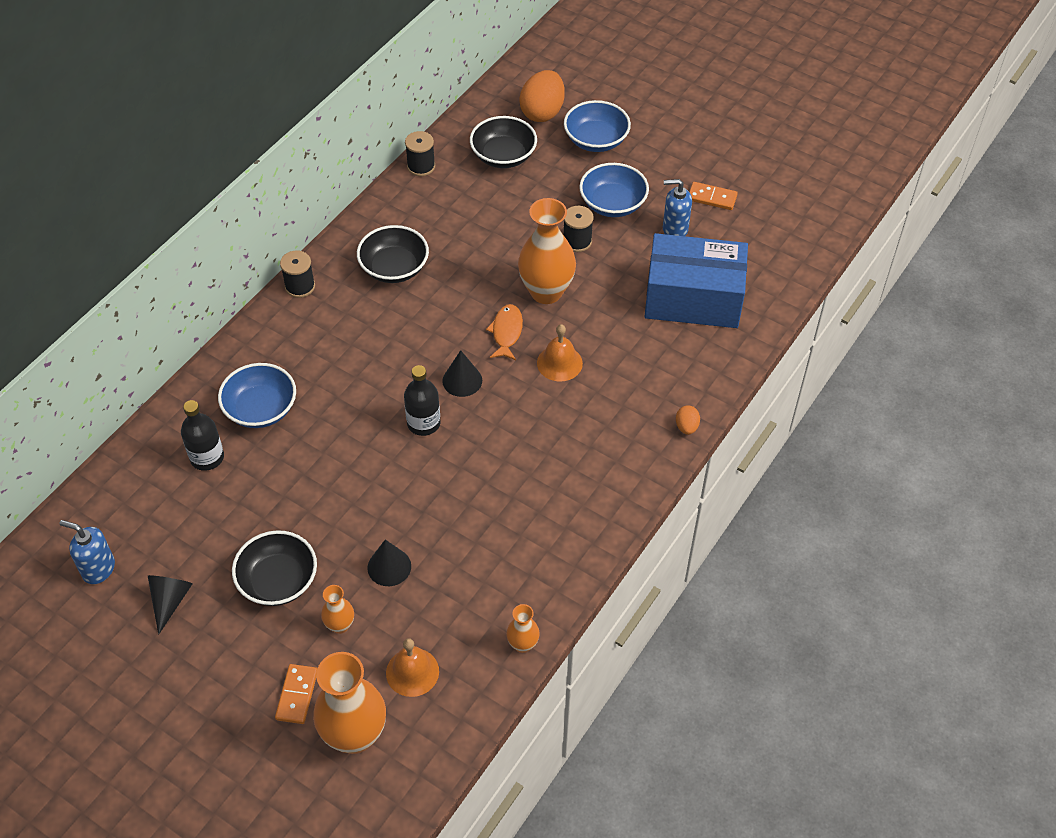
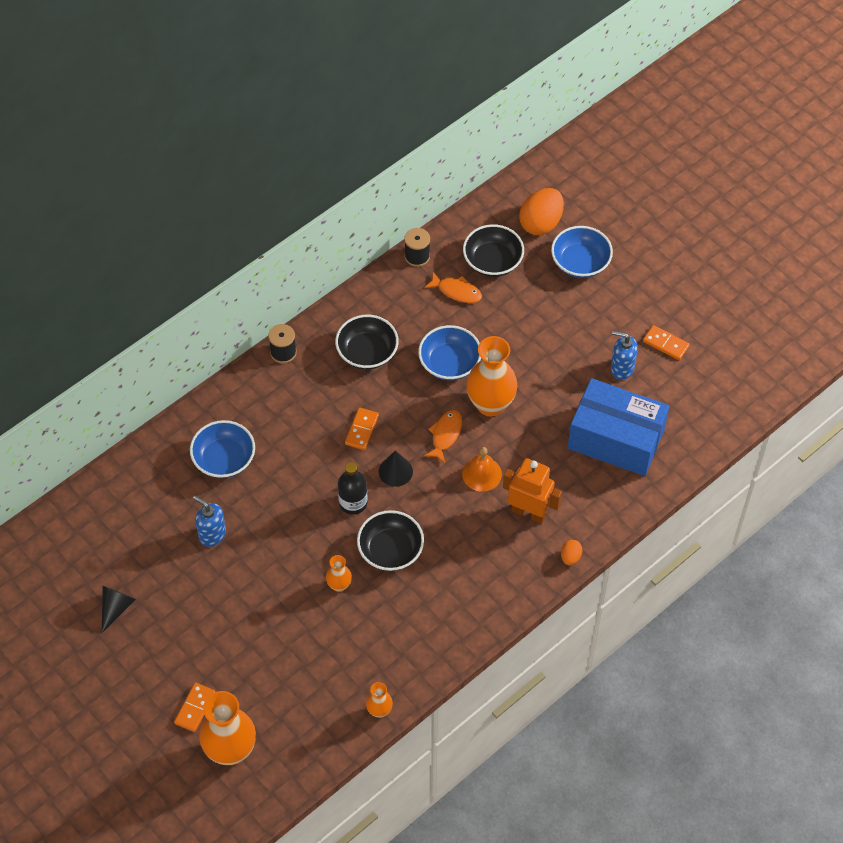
camera: 15 degrees right, 5 degrees up
blue soap dispenser [59,520,115,584] -> blue soap dispenser moved to [193,495,226,547]
black bottle [181,400,224,471] -> none
black bowl [232,530,317,606] -> black bowl moved to [357,510,424,571]
orange vase [321,585,354,634] -> orange vase moved to [326,555,352,592]
black cone [367,539,411,586] -> none
orange bell [386,638,439,697] -> none
black spool [564,206,594,252] -> none
blue bowl [579,163,649,217] -> blue bowl moved to [418,325,481,380]
none -> orange domino [345,408,379,450]
none -> orange fish [424,272,482,303]
none -> orange robot [503,458,562,524]

